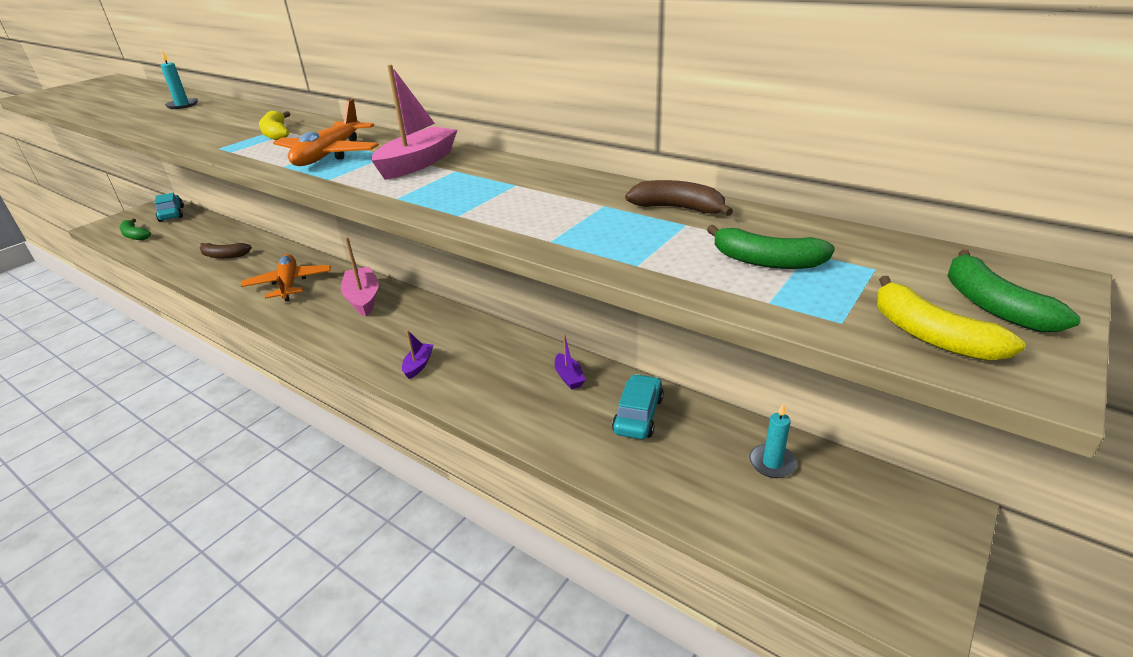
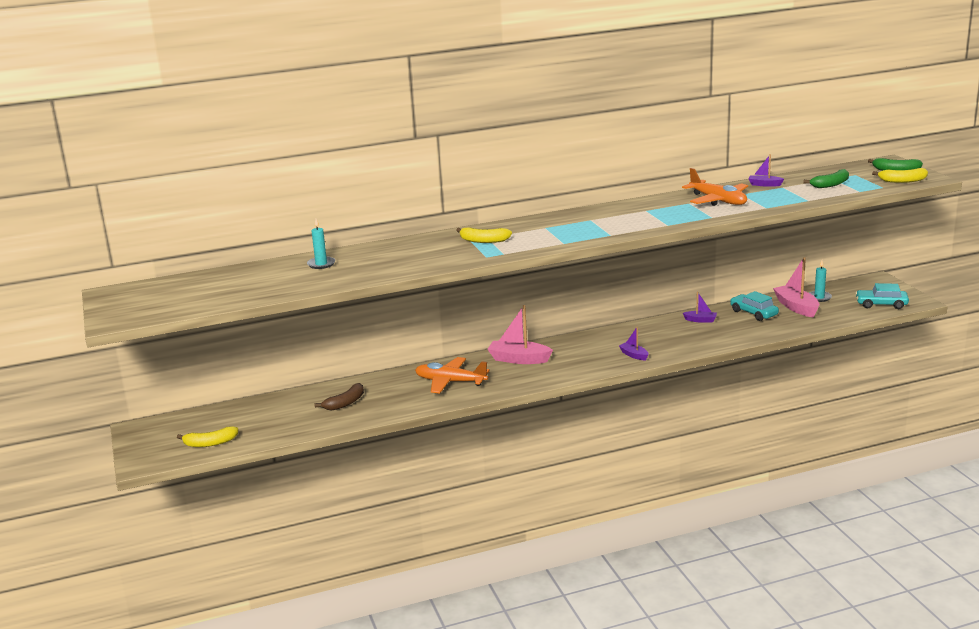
camera: 55 degrees left, 10 degrees down
green banana [119,218,151,240] -> yellow banana [177,426,238,447]
turquoise car [154,193,184,222] -> turquoise car moved to [855,283,909,309]
orange plane [273,99,379,166] -> orange plane moved to [682,168,748,206]
pink boat [371,65,457,180] -> pink boat moved to [773,257,819,318]
brown banana [625,180,733,216] -> purple boat [748,154,784,187]

